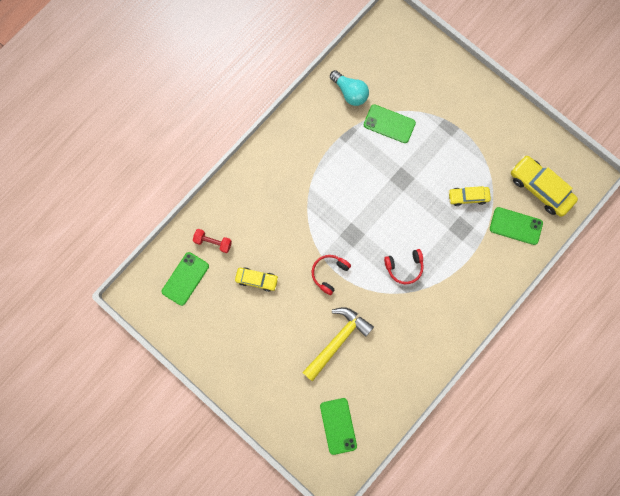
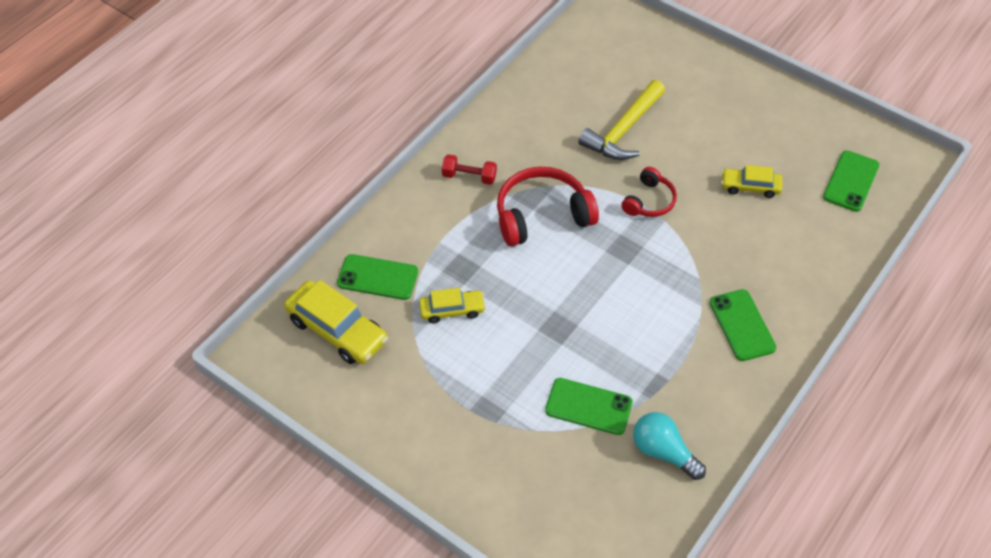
camera: 175 degrees right, 25 degrees down
red dumbbell [193,229,232,253] -> red dumbbell moved to [442,154,497,185]
green phone [320,398,357,455] -> green phone moved to [710,289,776,361]
red headphones [384,249,424,284] -> red headphones [497,167,599,246], size x1.74

